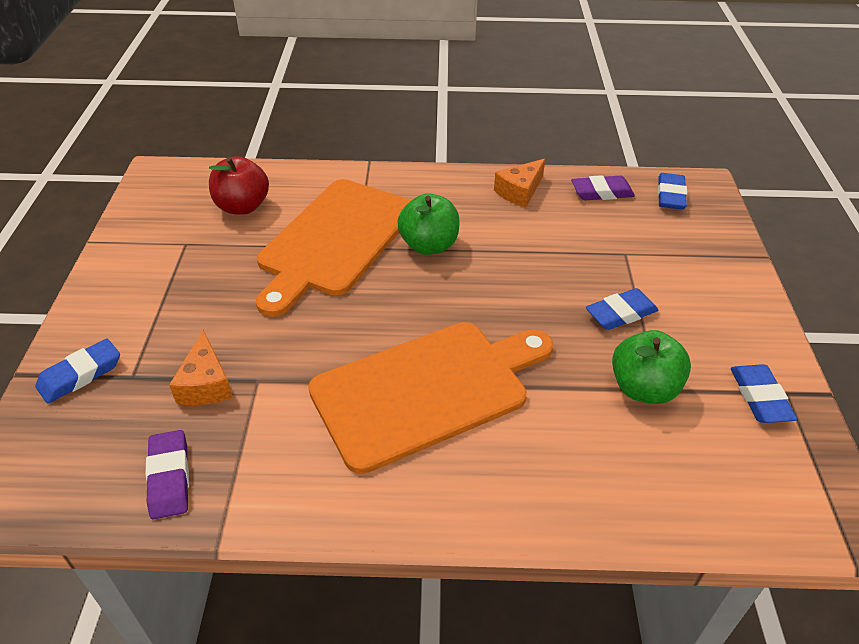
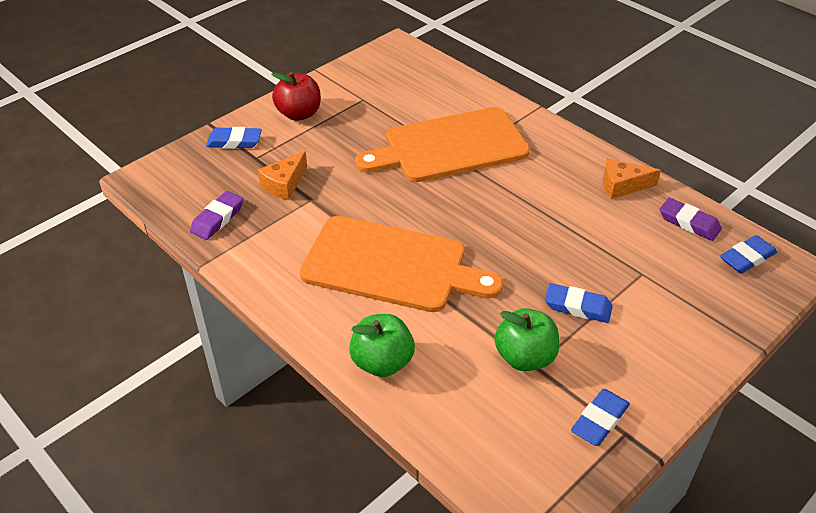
camera: 45 degrees right, 0 degrees up
red apple [209,156,269,215] -> red apple moved to [272,72,321,121]
green apple [397,193,460,255] -> green apple moved to [349,314,415,377]

